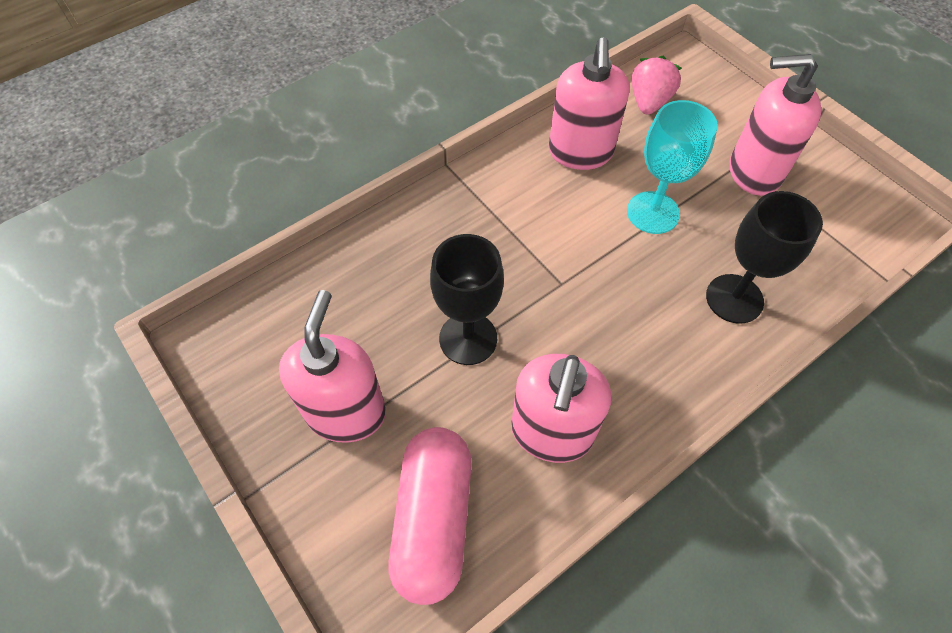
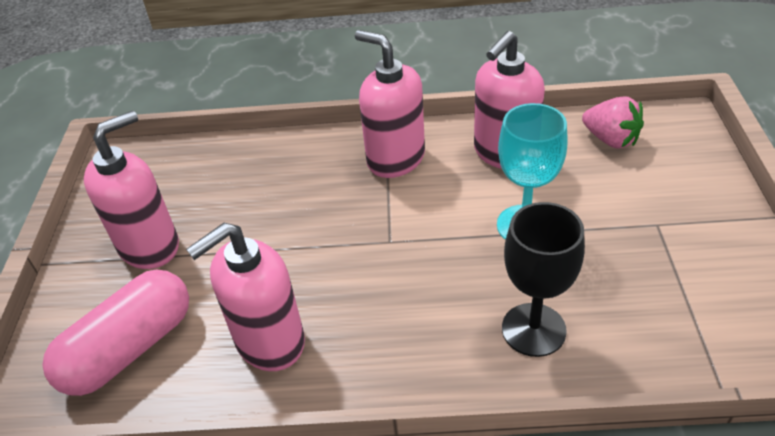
camera: 40 degrees right, 15 degrees down
black goblet [430,234,504,365] -> none
pink strawberry [632,56,682,114] -> pink strawberry turned 75 degrees clockwise [582,96,644,149]
pink soap dispenser [730,54,821,196] -> pink soap dispenser moved to [355,30,425,178]

